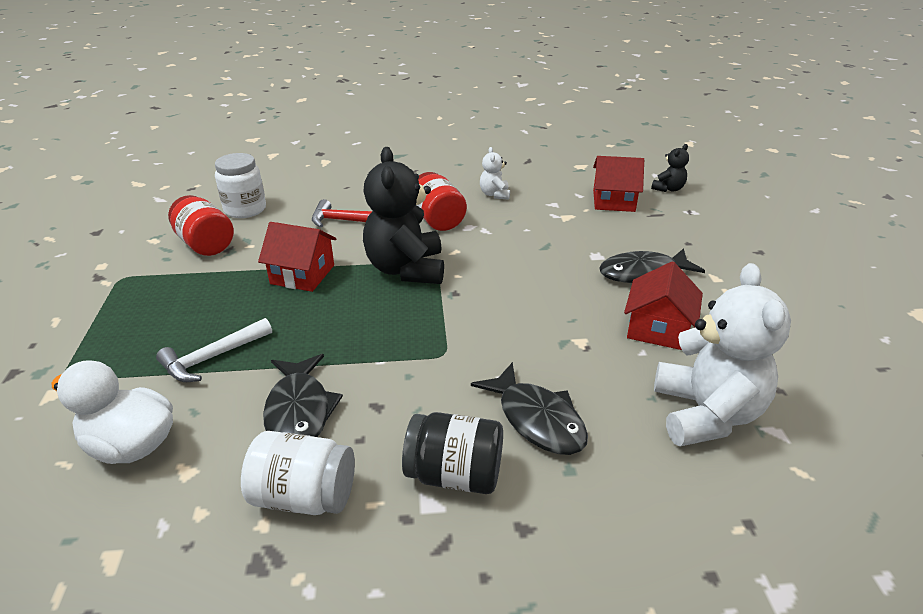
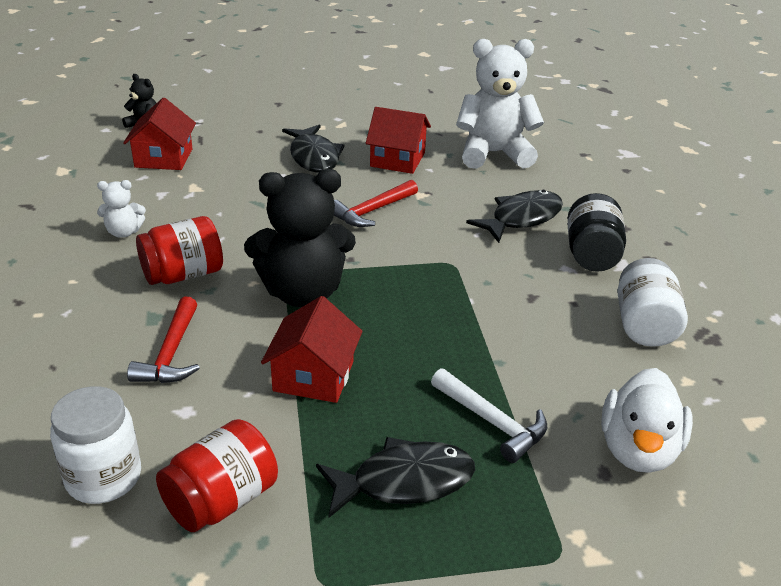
camera: 95 degrees left, 0 degrees up
black fish [263,354,343,437] -> black fish moved to [316,437,475,518]
none -> red hammer [334,180,418,227]

